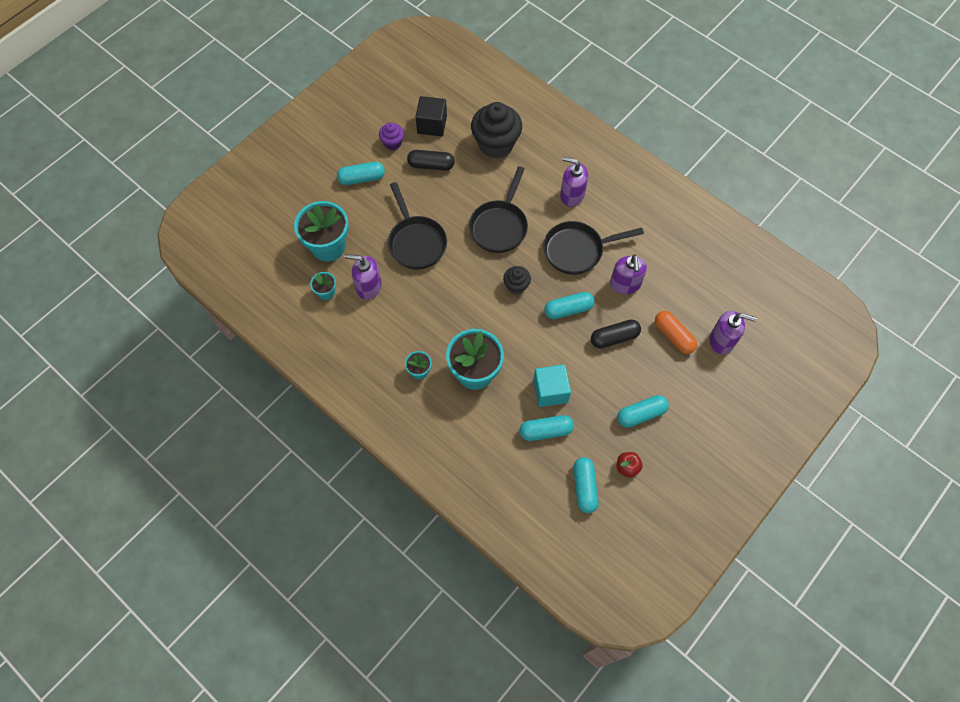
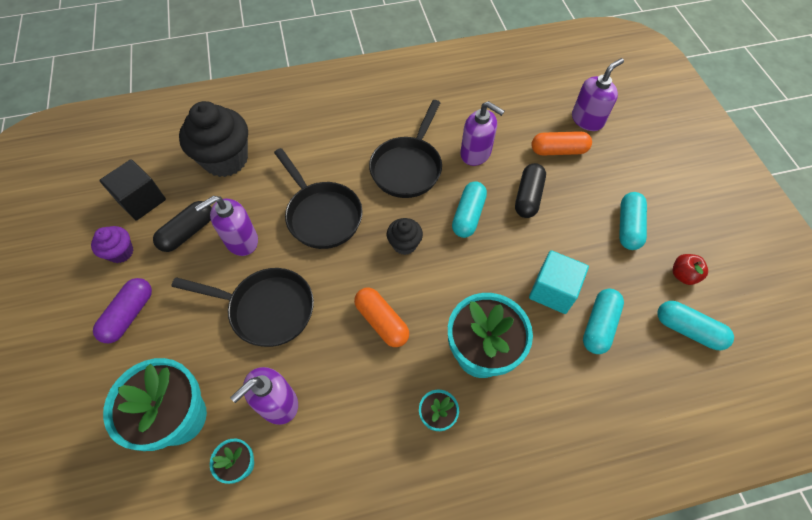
camera: 55 degrees left, 5 degrees down
turquoise capsule [337,162,385,185] -> purple capsule [93,278,152,343]
purple soap dispenser [560,157,588,207] -> purple soap dispenser moved to [195,196,258,256]
none -> orange capsule [354,288,409,347]

